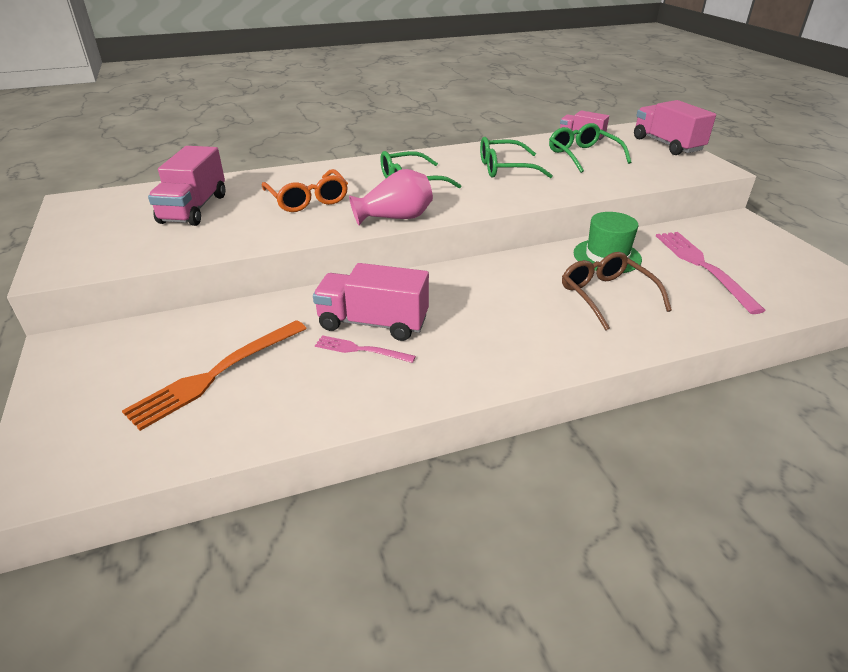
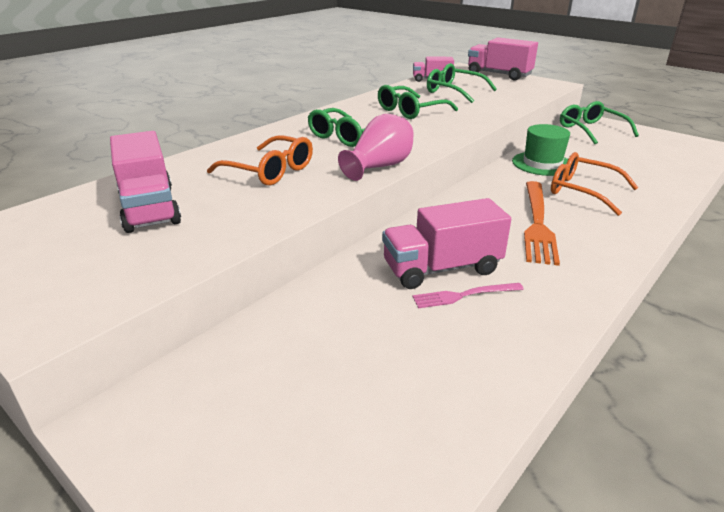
camera: 30 degrees left, 5 degrees down
orange fork [122,320,307,431] -> orange fork moved to [524,181,560,266]
brown glasses [562,252,672,330] -> orange glasses [551,152,638,216]
pink fork [656,232,766,314] -> none
none -> green glasses [560,101,639,144]

